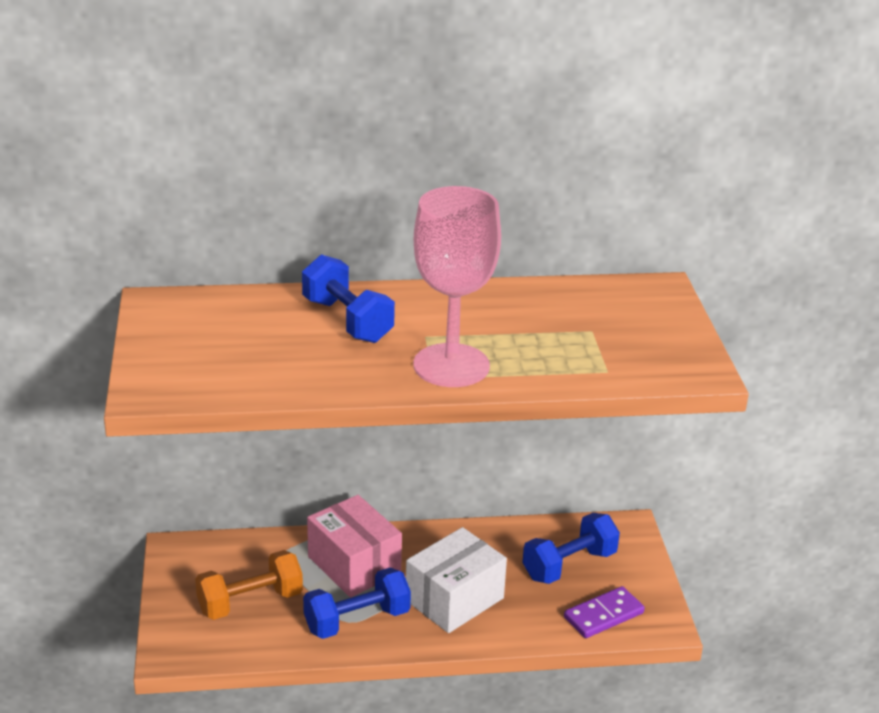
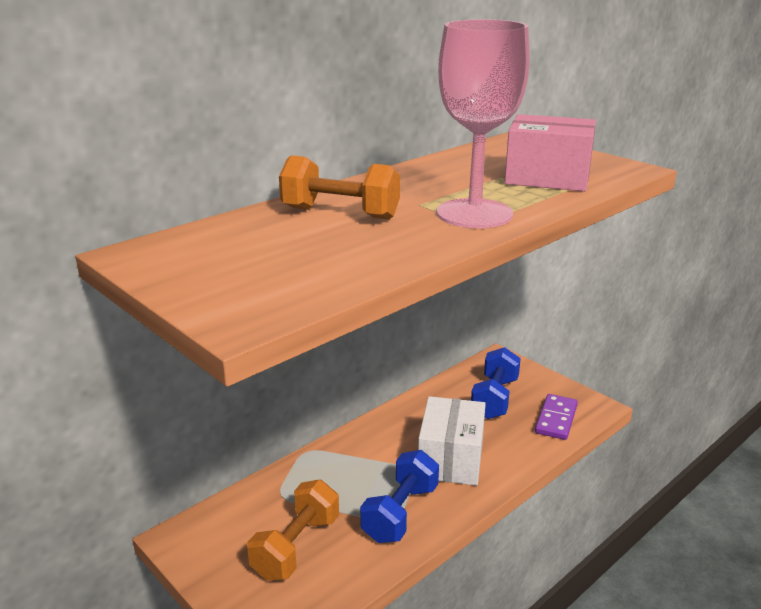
camera: 35 degrees left, 5 degrees down
blue dumbbell [302,254,395,343] -> orange dumbbell [279,155,400,220]
pink box [307,495,402,597] -> pink box moved to [504,114,596,191]

